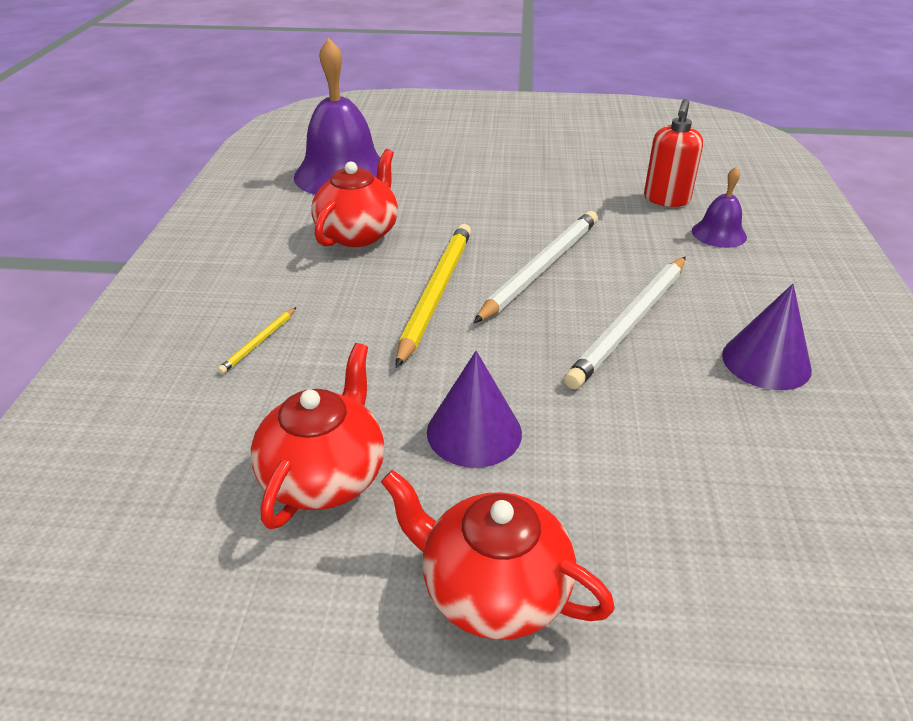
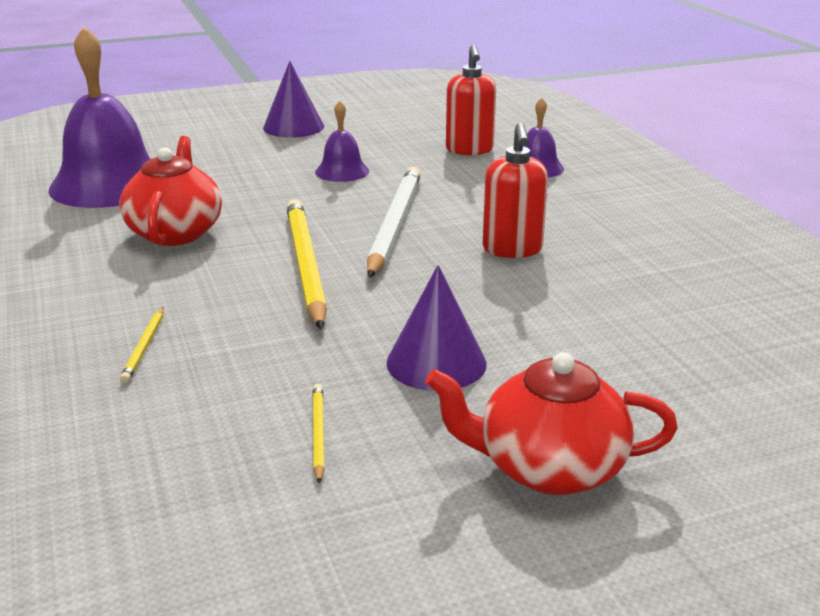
camera: 25 degrees left, 10 degrees down
red teapot [251,343,385,529] -> yellow pencil [313,384,325,484]
white pencil [564,257,686,389] -> red soap dispenser [483,123,548,258]
purple cone [722,284,812,390] -> purple cone moved to [263,61,324,138]
none -> purple bell [315,101,369,182]

